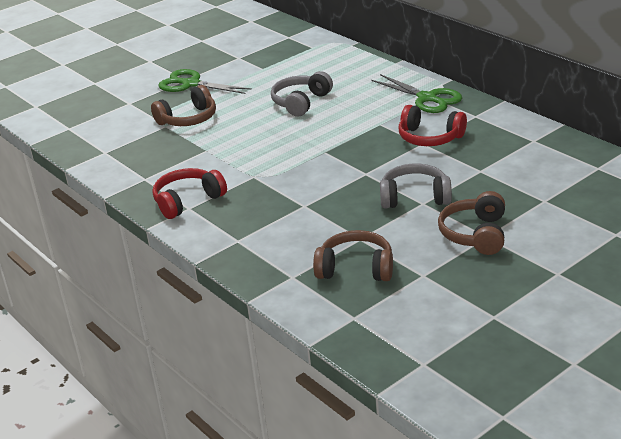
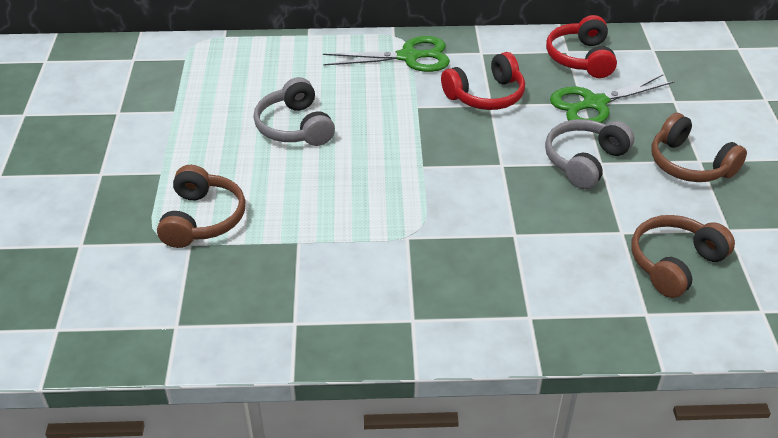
camera: 55 degrees left, 10 degrees up
red headphones [152,168,227,219] -> red headphones moved to [546,15,617,78]
green scissors [158,69,252,94] -> green scissors moved to [550,74,675,123]

